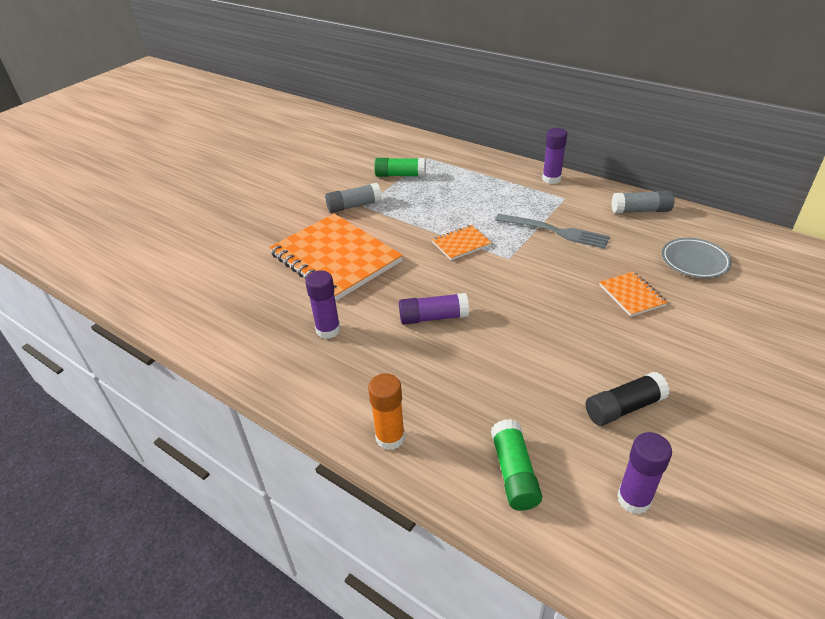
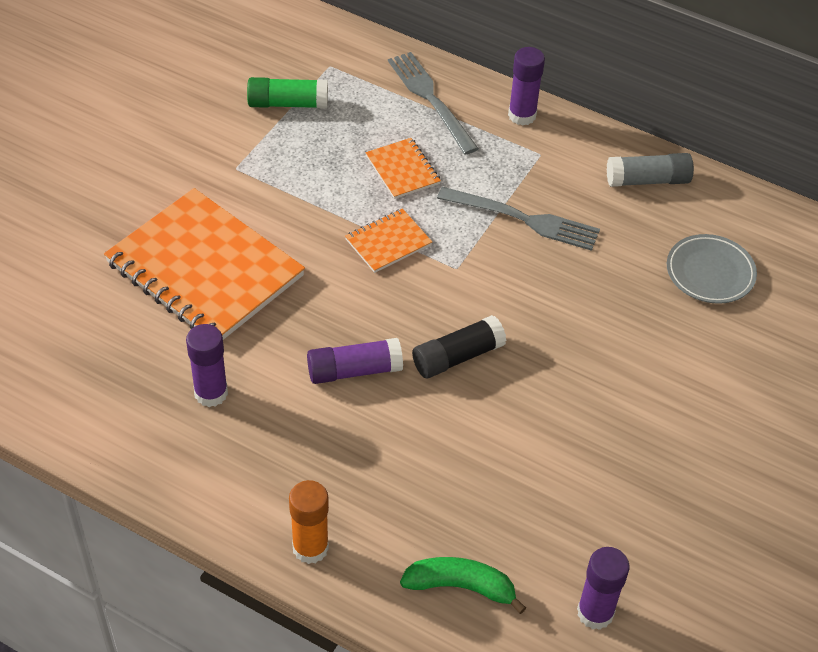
camera: 10 degrees left, 10 degrees up
grey glue stick [325,183,382,213] -> none
green glue stick [491,419,542,511] -> green banana [400,557,526,614]
black glue stick [586,372,670,426] -> black glue stick moved to [412,315,507,378]
orange notebook [599,272,667,317] -> orange notebook moved to [366,138,441,199]
none -> grey fork [388,52,479,155]

